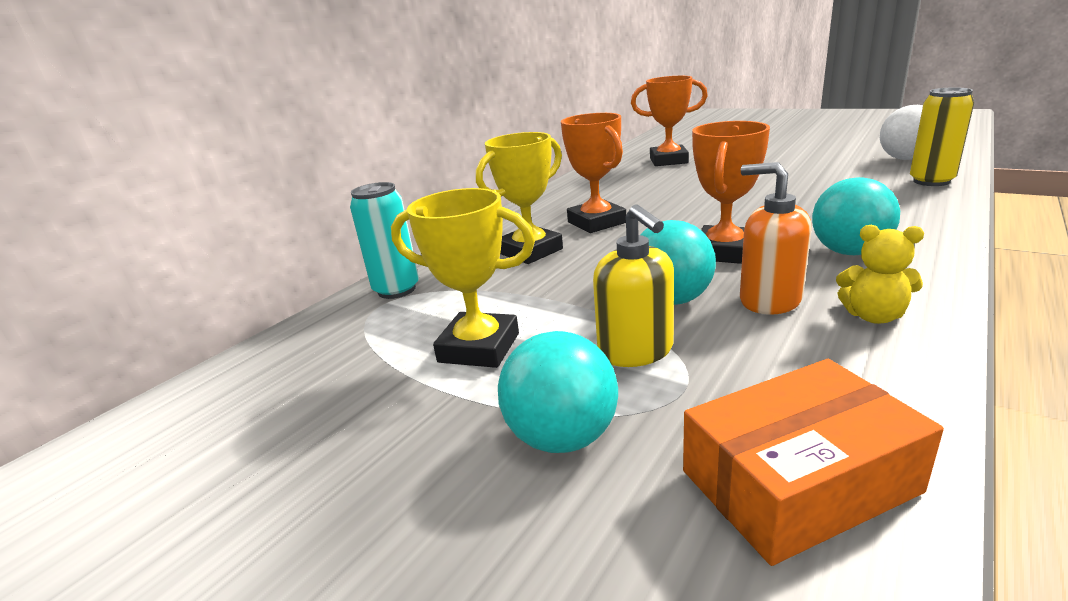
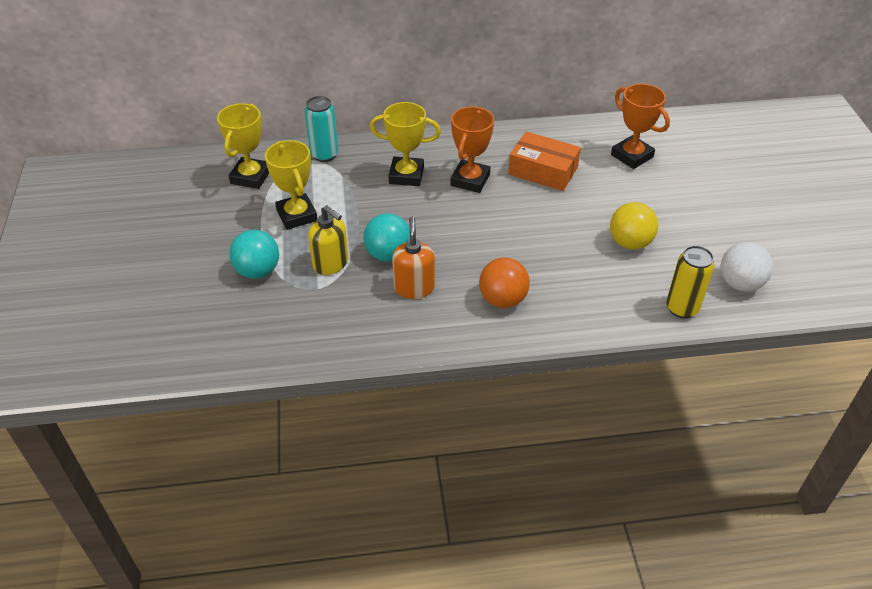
camera: 45 degrees right, 20 degrees up
yellow soap dispenser [593,204,674,367] -> yellow soap dispenser turned 75 degrees counterclockwise [308,205,349,275]
orange box [683,359,944,566] -> orange box moved to [508,131,581,191]
orange trophy [692,121,770,264] -> none
turquoise ball [812,177,900,255] -> orange ball [479,258,530,308]
yellow teddy bear [836,225,924,324] -> none
none -> yellow trophy [217,103,269,189]
none -> yellow ball [610,202,659,249]

